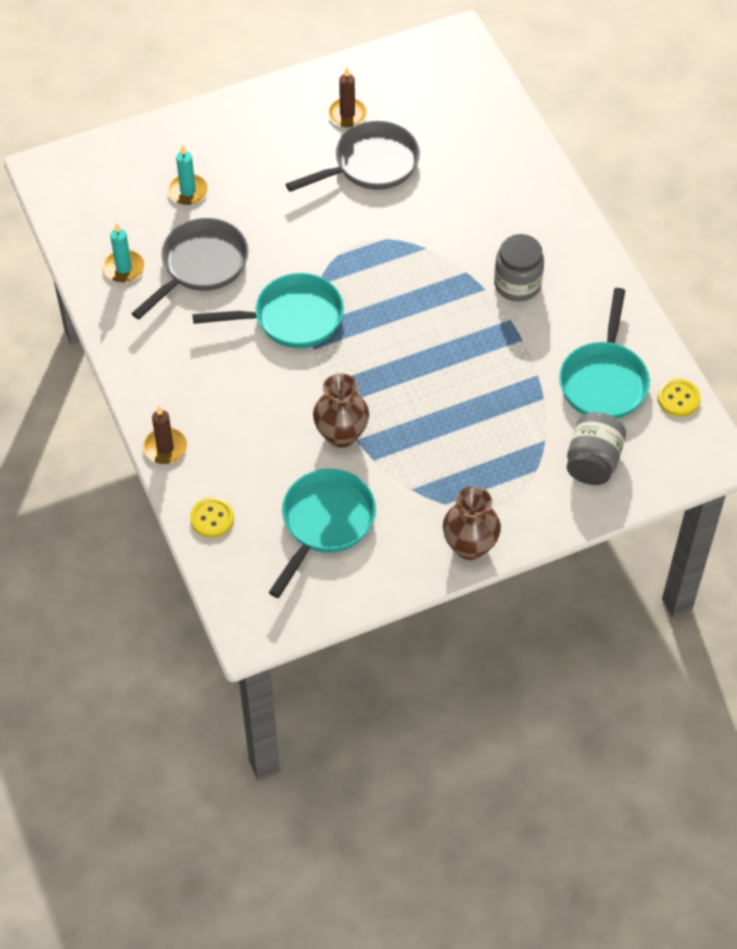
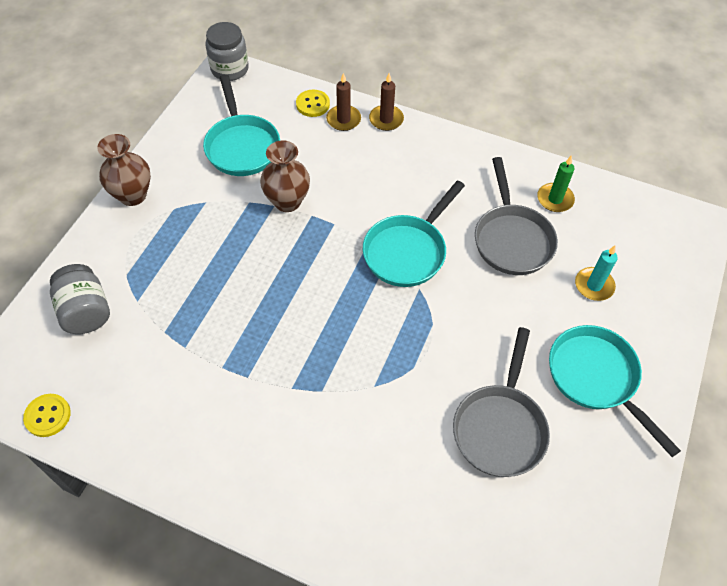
camera: 135 degrees right, 0 degrees up
turquoise candle [103,223,144,282] -> green candle [537,155,575,212]
brown candle [328,67,367,127] -> brown candle moved to [326,73,361,131]
grey jar [494,234,544,302] -> grey jar moved to [206,22,249,81]
turquoise pan [559,288,650,419] -> turquoise pan moved to [549,325,681,457]

